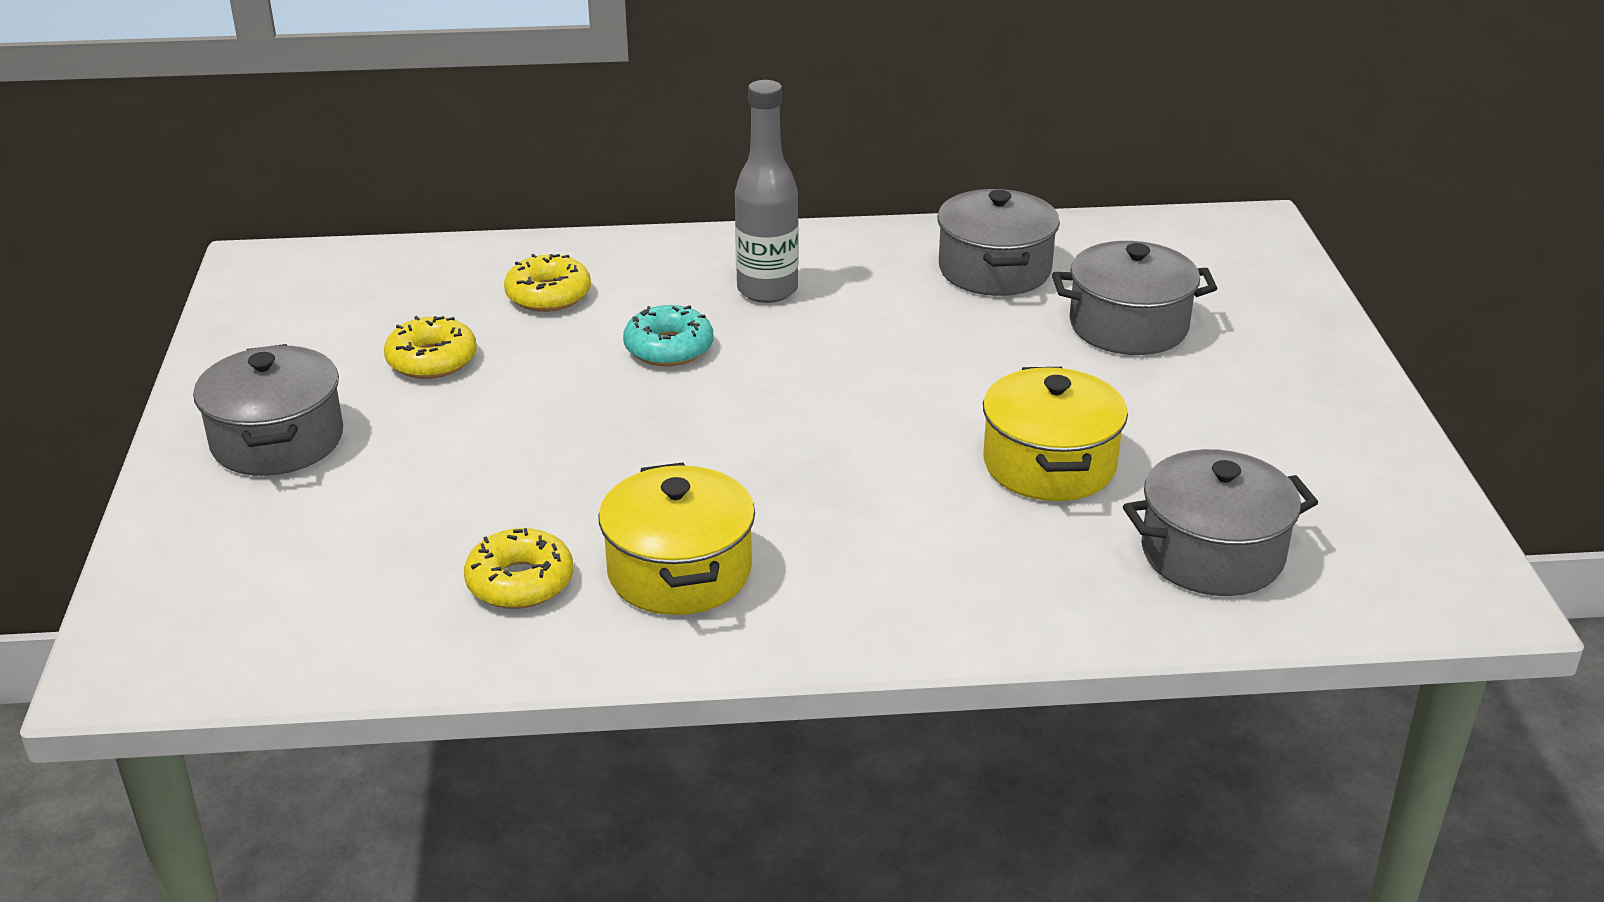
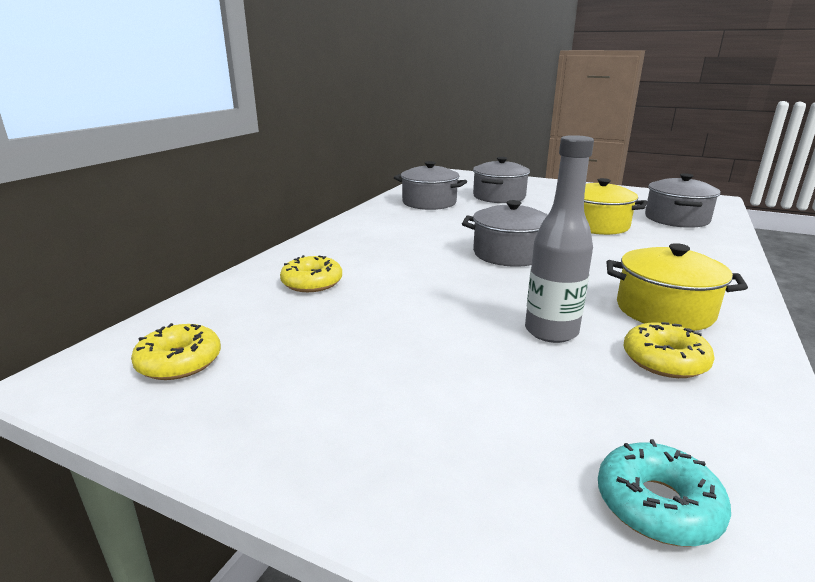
camera: 60 degrees left, 10 degrees down
grey pot [193,344,343,476] -> grey pot moved to [462,200,548,267]
yellow donut [384,316,477,379] -> yellow donut moved to [131,323,221,380]
turquoise donut [623,305,713,366] -> turquoise donut moved to [598,439,731,547]
grey bottle [735,80,799,303] -> grey bottle moved to [525,135,594,343]

